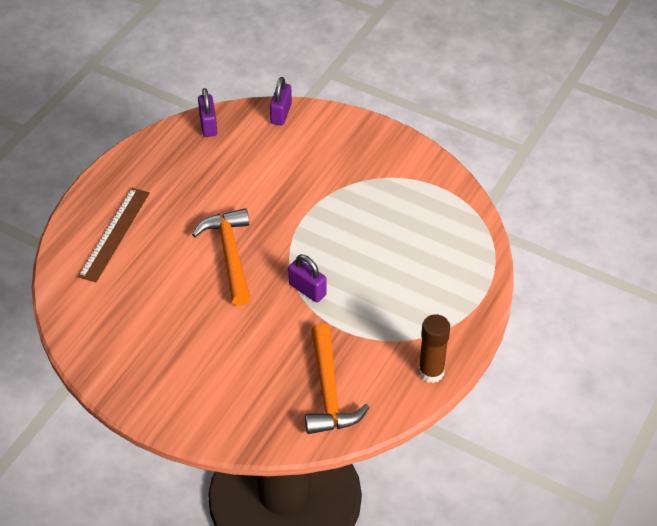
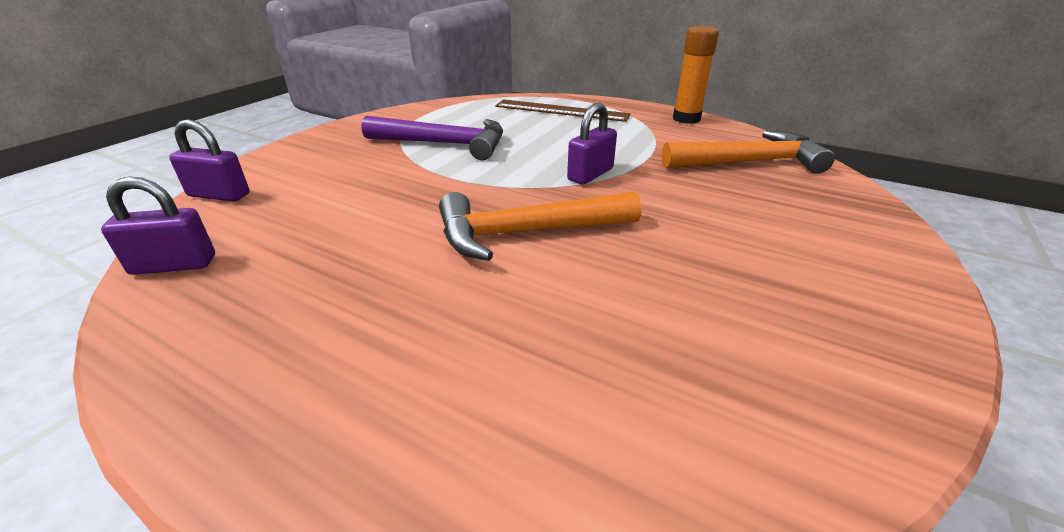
camera: 90 degrees left, 15 degrees down
brown ruler [78,188,150,283] -> brown ruler moved to [495,99,631,122]
brown glue stick [419,314,450,383] -> orange glue stick [673,26,719,124]
none -> purple hammer [361,116,503,160]

